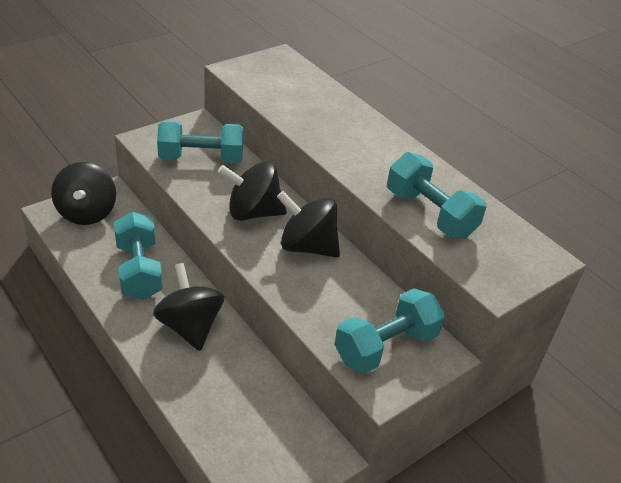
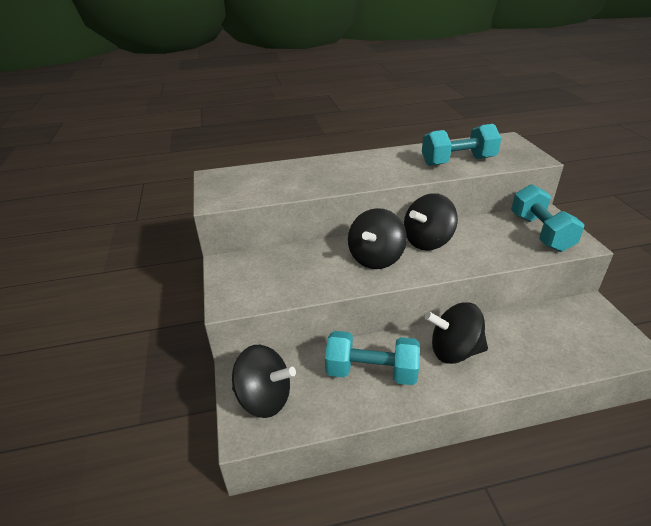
camera: 60 degrees left, 5 degrees down
turquoise dumbbell [157,121,243,163] -> none

